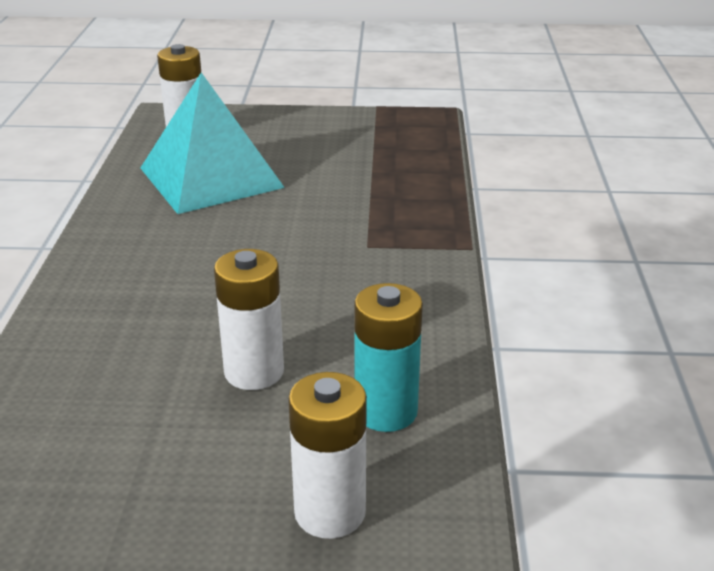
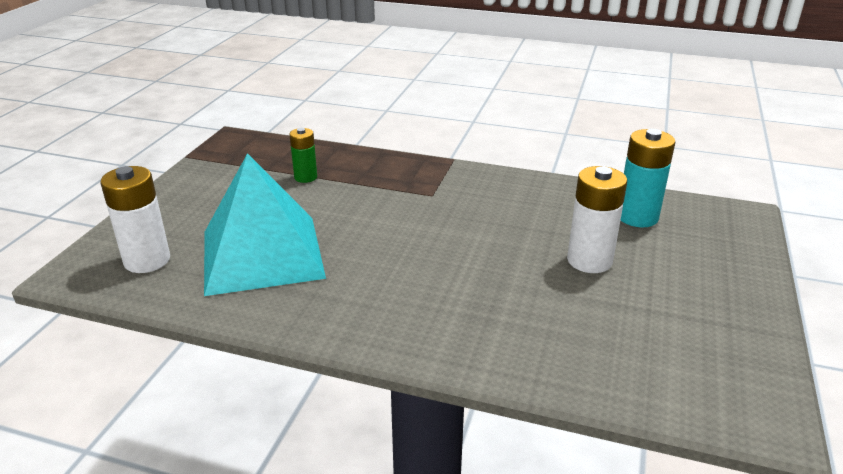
camera: 75 degrees left, 0 degrees up
white battery [288,372,367,539] -> none
none -> green battery [289,128,317,183]

